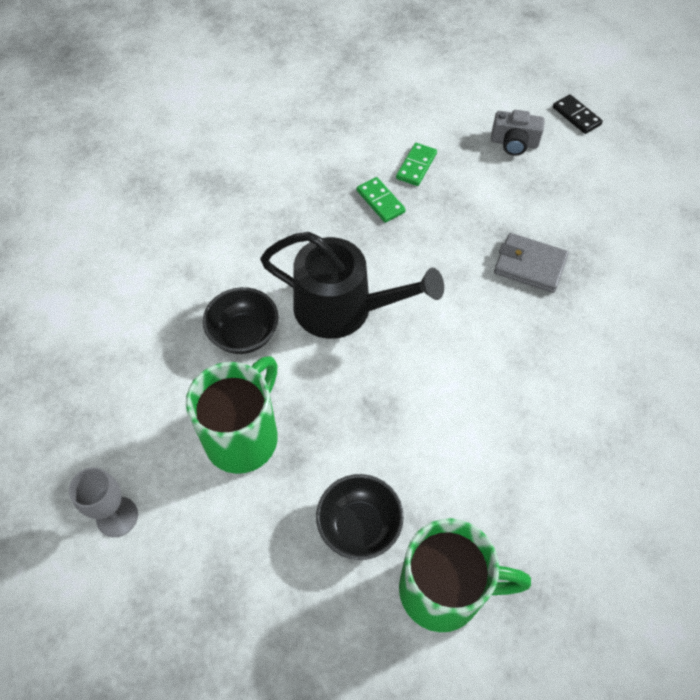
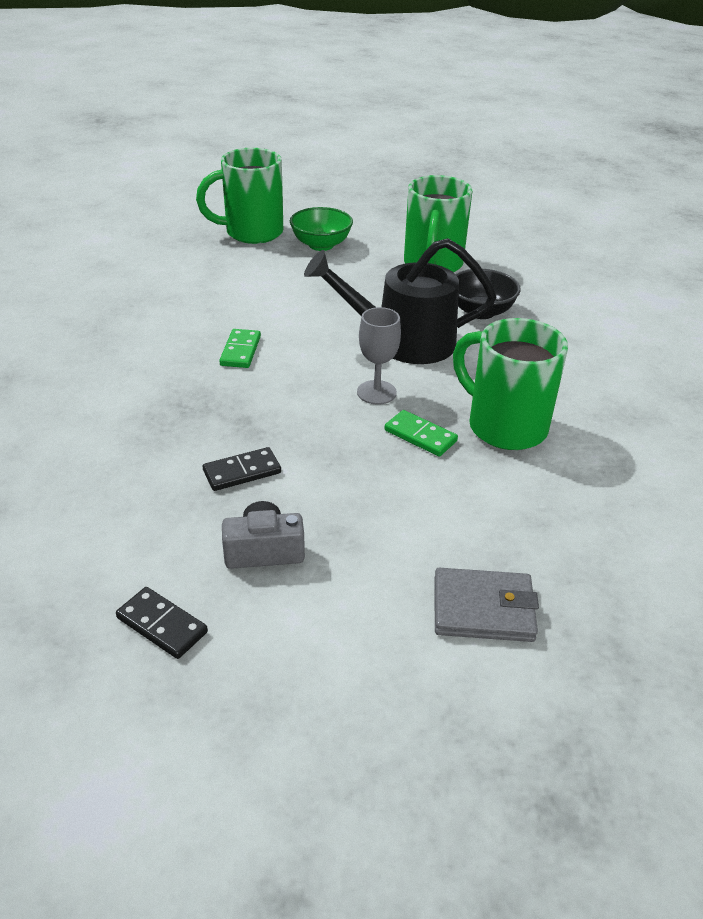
camera: 160 degrees right, 20 degrees down
grey goblet [69,467,138,537] -> grey goblet moved to [357,307,401,405]
black bowl [316,474,404,560] -> green bowl [290,207,353,251]
green domino [396,143,437,186] -> green domino moved to [219,329,261,368]
grey wallet [494,233,569,293] -> grey wallet moved to [434,568,539,642]
none -> black domino [203,447,281,491]
none -> green mug [453,318,568,450]

